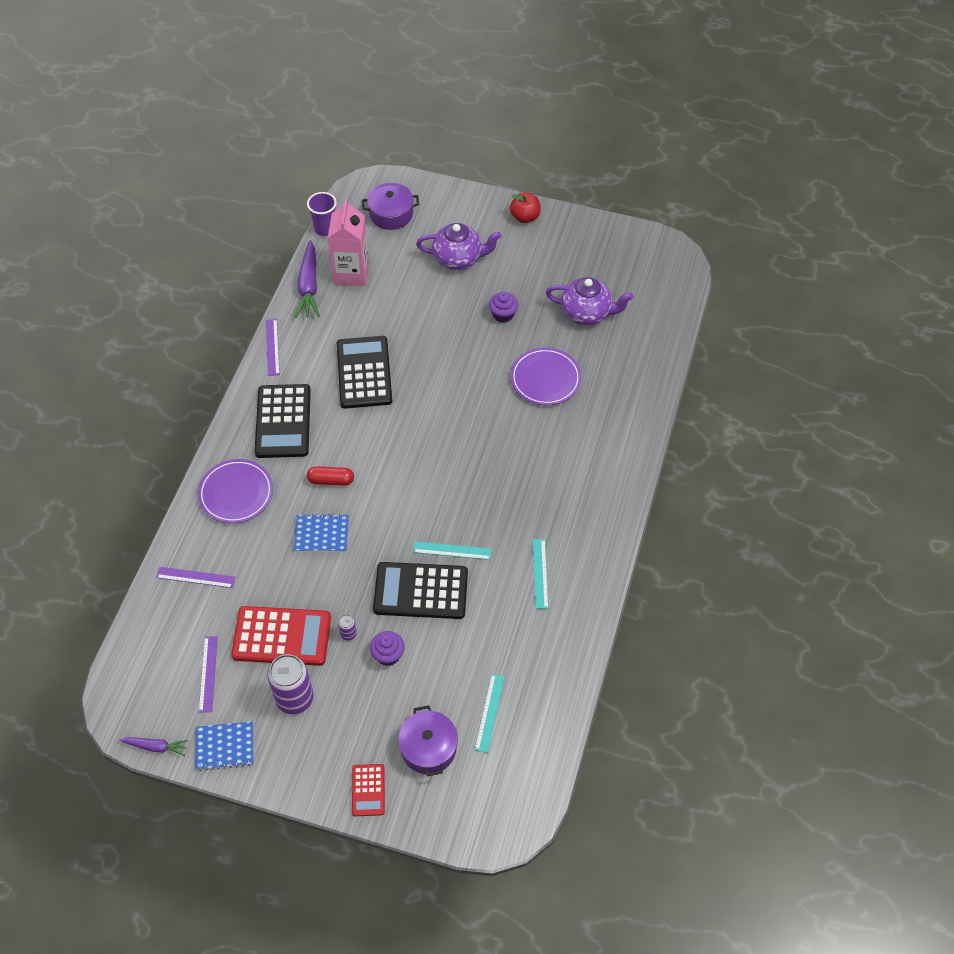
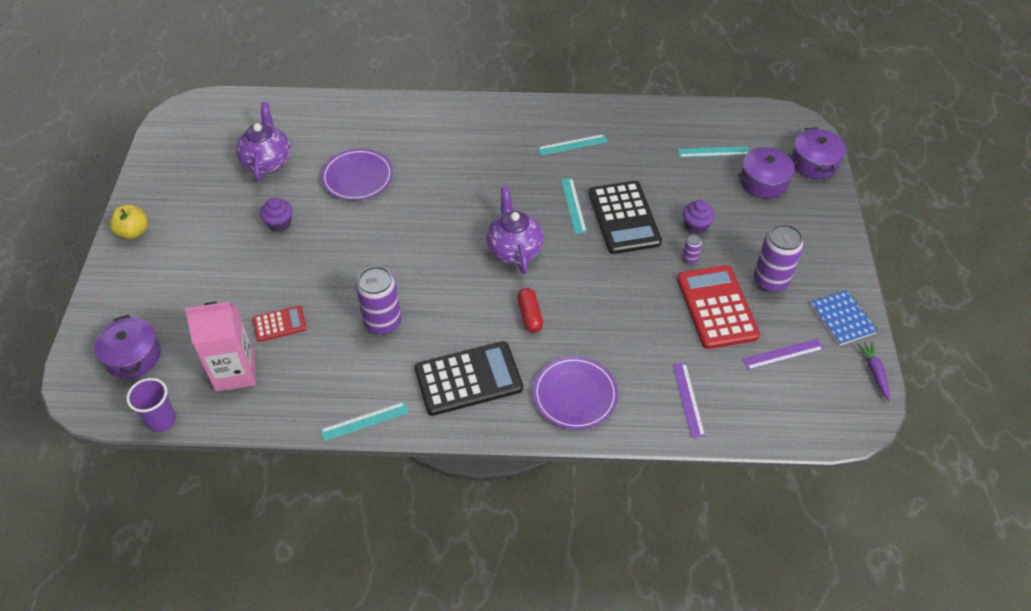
camera: 105 degrees left, 5 degrees down
purple ruler [266,319,280,376] -> turquoise ruler [320,402,408,441]
blue notebook [294,514,349,552] -> none
purple carrot [295,240,320,318] -> none
black calculator [337,336,392,409] -> purple can [356,266,401,335]
red calculator [352,764,385,816] -> red calculator moved to [253,305,307,342]
purple teapot [416,223,502,270] -> purple teapot moved to [486,187,544,274]
red apple [510,193,541,223] -> yellow apple [110,205,148,239]
none -> purple pot [792,127,846,179]

